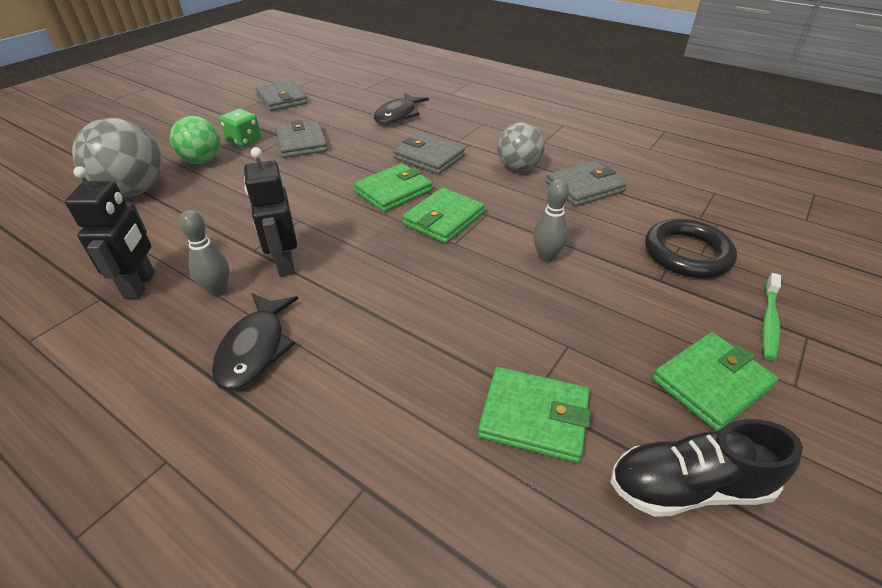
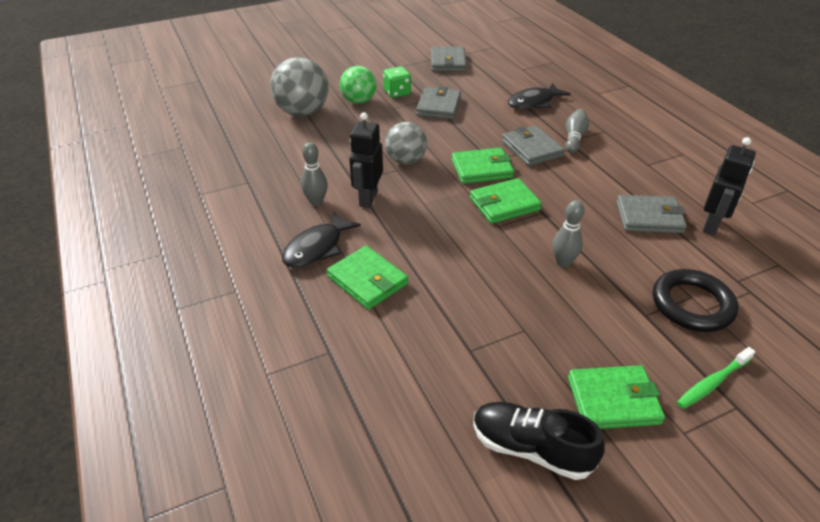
camera: 30 degrees right, 0 degrees up
black robot [65,166,155,299] -> black robot moved to [702,137,756,235]
green wallet [478,367,591,463] -> green wallet moved to [327,246,408,310]
grey ball [497,122,545,171] -> grey ball moved to [385,122,427,164]
none -> grey bowling pin [565,109,589,153]

